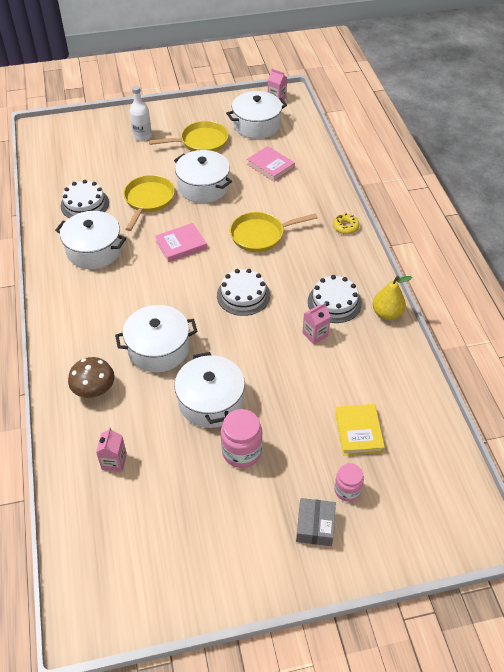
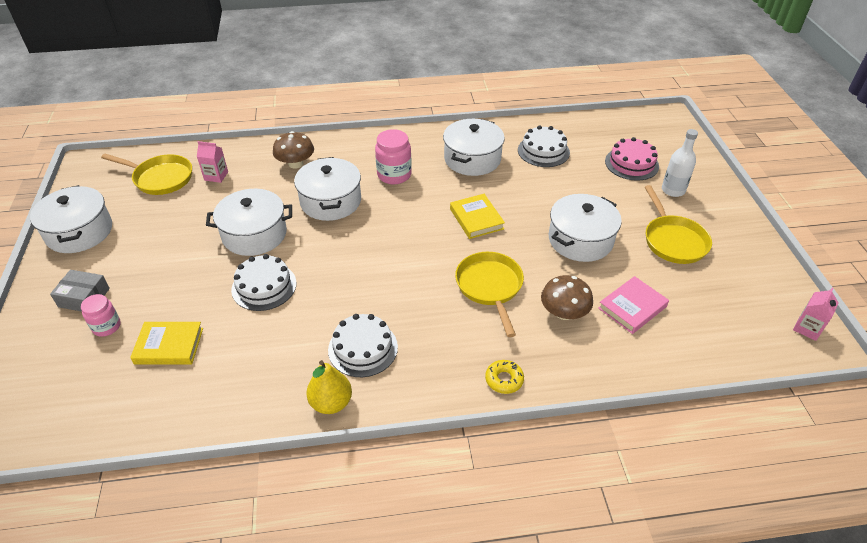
camera: 95 degrees right, 5 degrees down
yellow pan [123,175,175,231] -> yellow pan moved to [101,154,192,195]
pink book [155,223,207,262] -> yellow book [450,194,505,239]
white cake [217,269,270,316] -> white cake moved to [231,254,296,311]
pink jar [221,409,263,468] -> pink jar moved to [375,129,412,184]
white pot [226,91,287,139] -> white pot moved to [30,185,112,253]
pink carton [302,303,331,344] -> none
none -> brown mushroom [541,275,593,320]
none -> pink cake [605,137,659,181]

